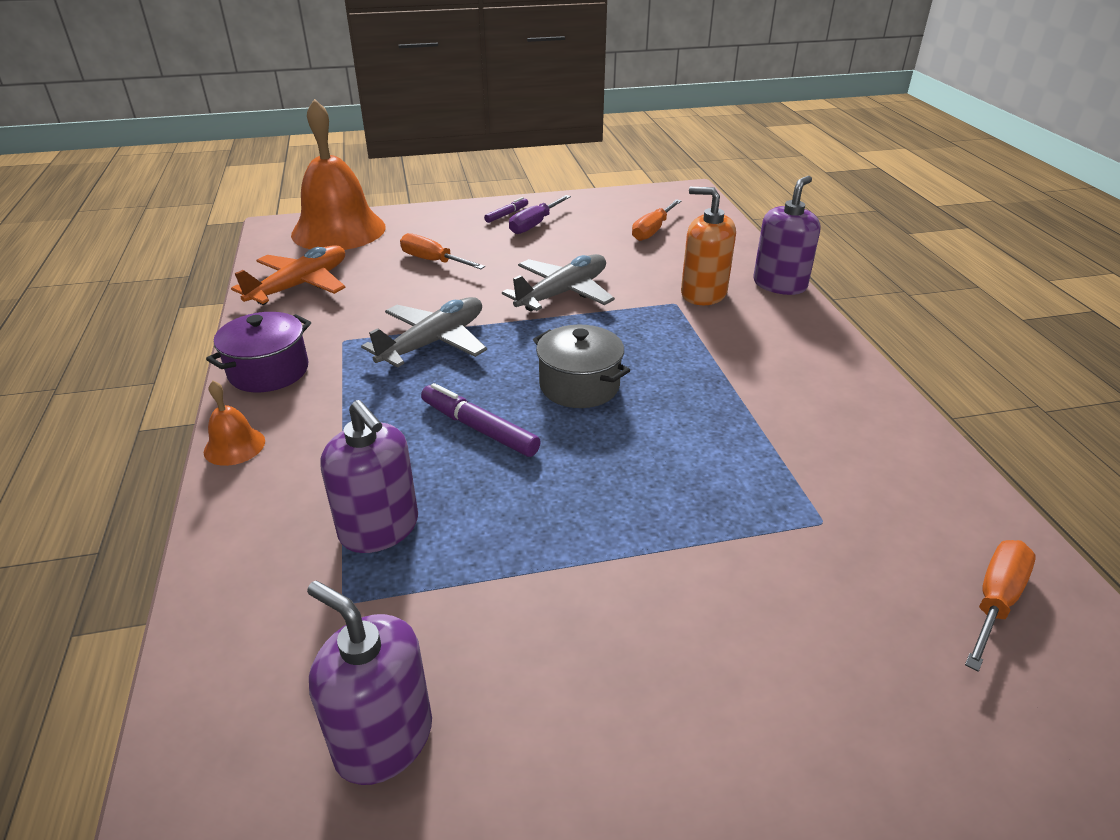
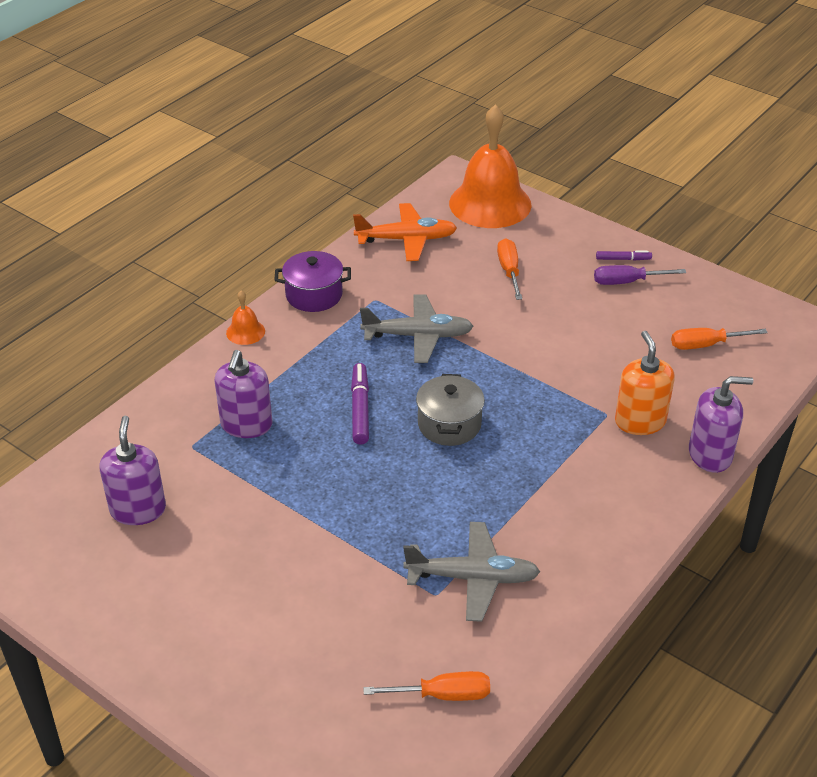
camera: 50 degrees right, 5 degrees up
grey plane [502,254,615,311] -> grey plane moved to [403,522,540,622]

